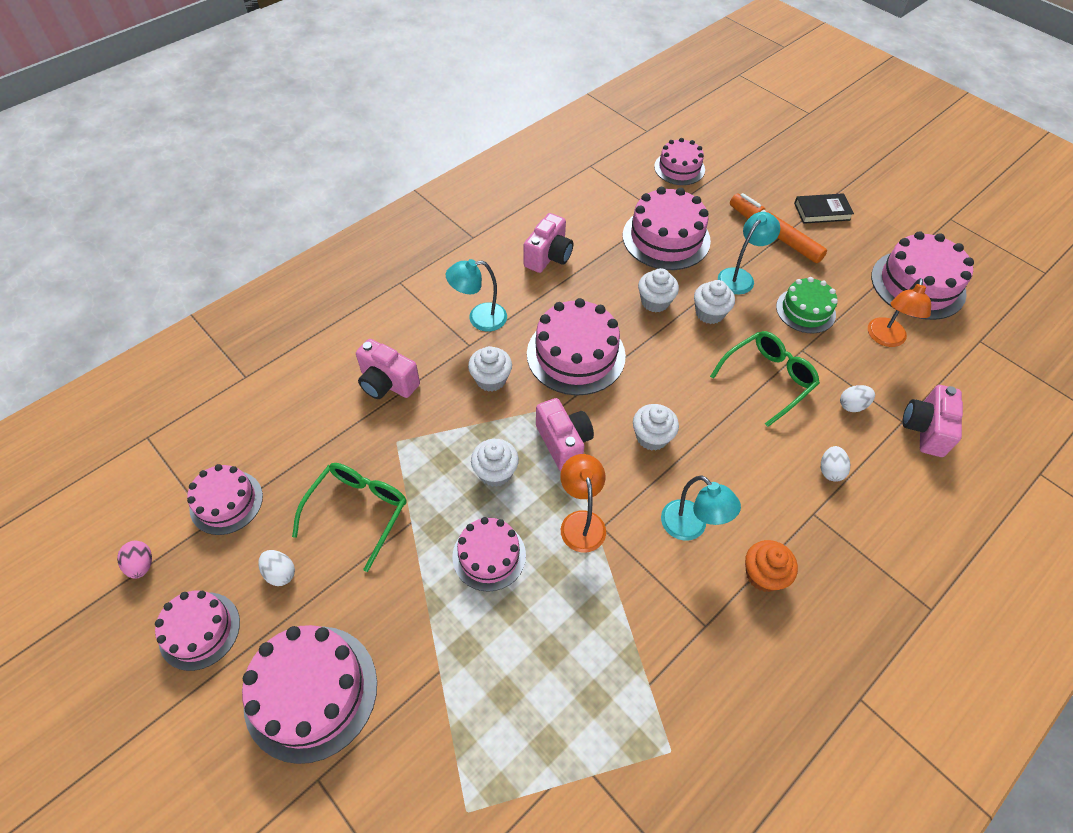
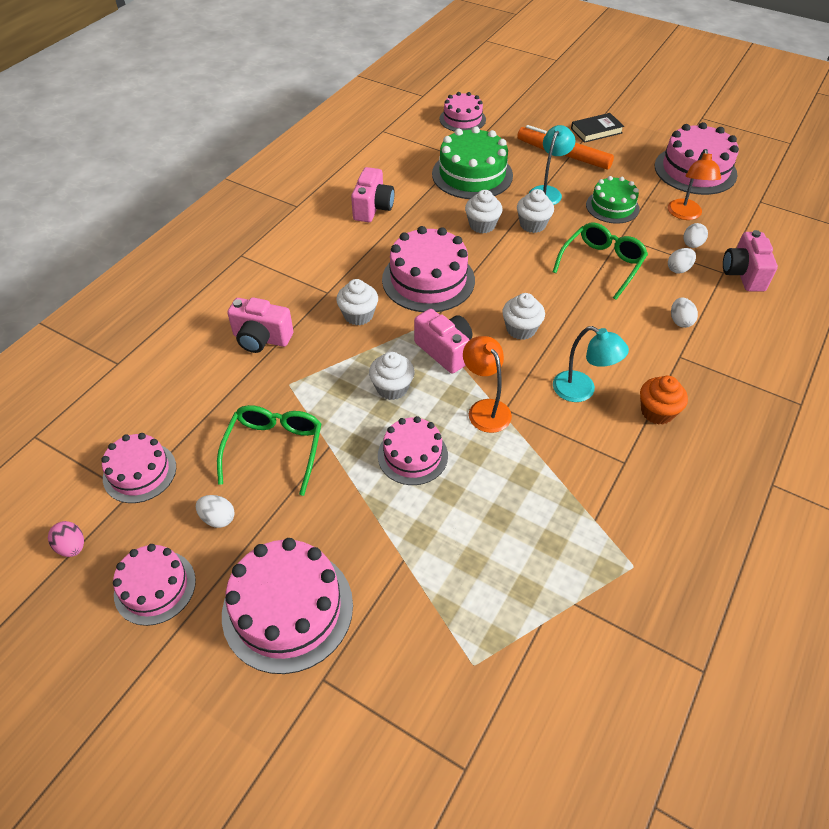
camera: 15 degrees left, 5 degrees down
turquoise lamp [446,259,507,332] -> none
pink cake [623,187,711,270] -> green cake [432,126,513,199]
none -> white egg [684,223,708,248]

